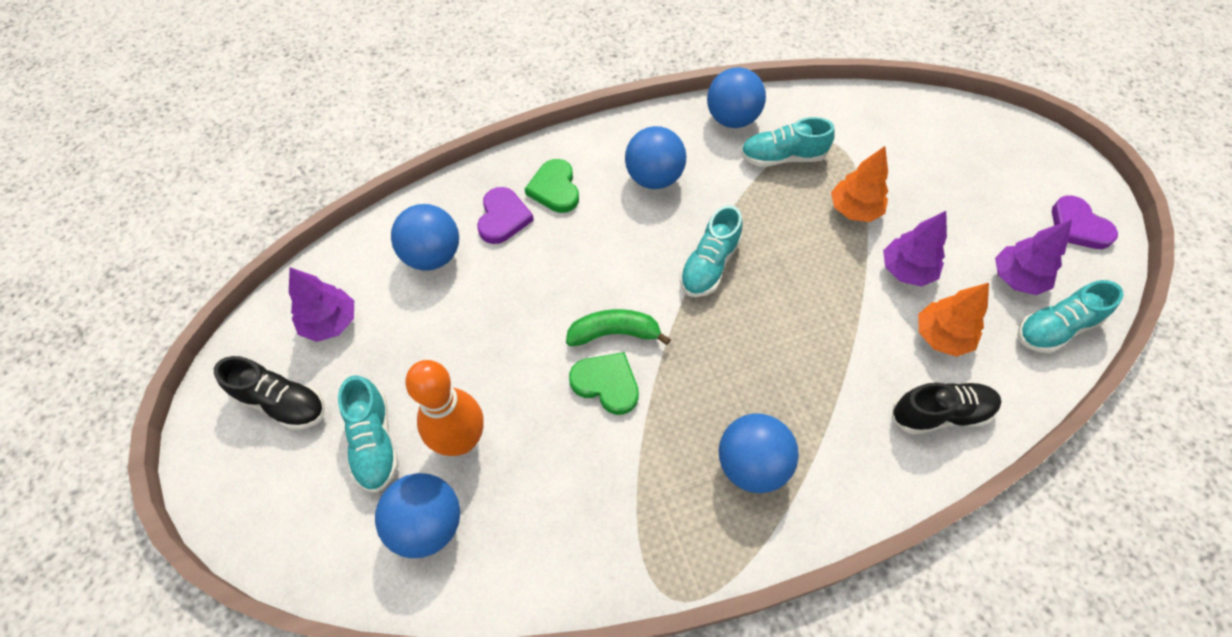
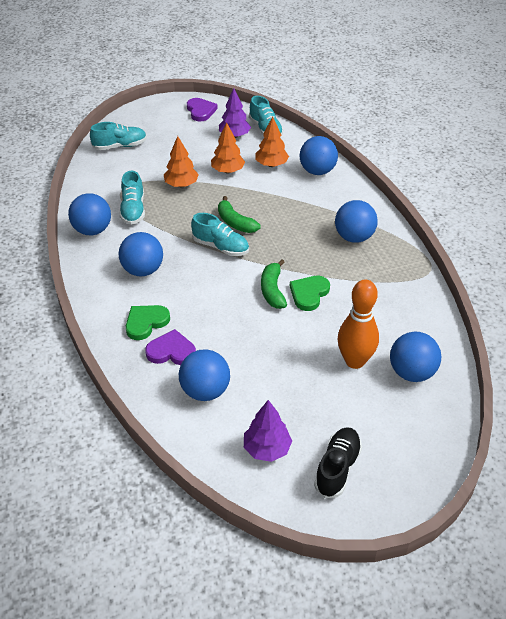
camera: 90 degrees left, 15 degrees down
turquoise shoe [338,375,399,493] -> turquoise shoe moved to [90,122,147,150]
green heart [525,159,579,213] -> green heart turned 150 degrees clockwise [126,305,170,340]
purple tree [883,211,947,287] -> orange tree [211,122,245,173]
black shoe [892,382,1002,435] -> blue ball [300,136,338,175]
purple heart [1052,196,1118,249] -> purple heart turned 75 degrees counterclockwise [187,98,218,121]
none -> green banana [218,196,261,233]

